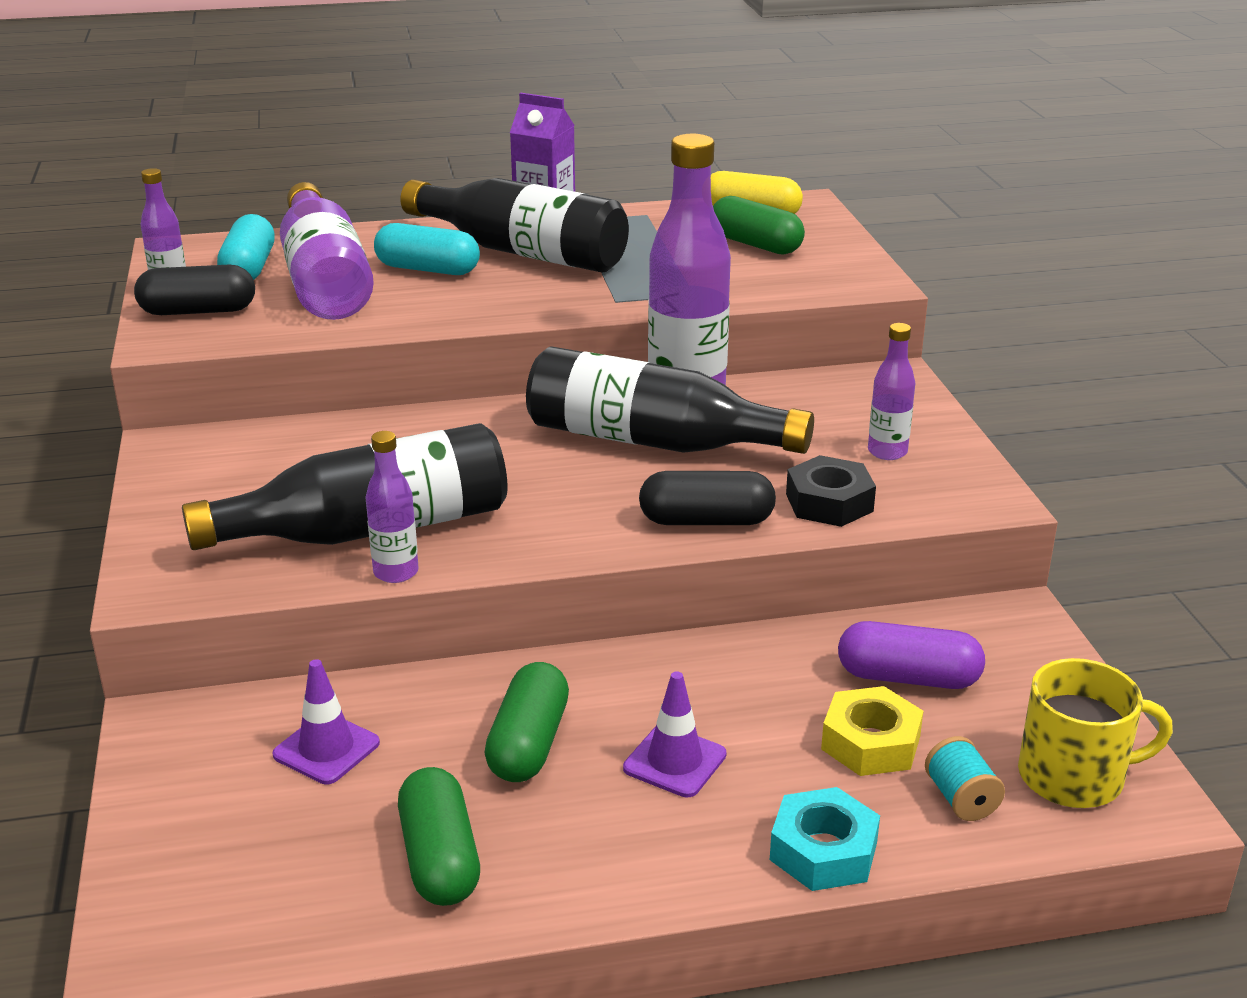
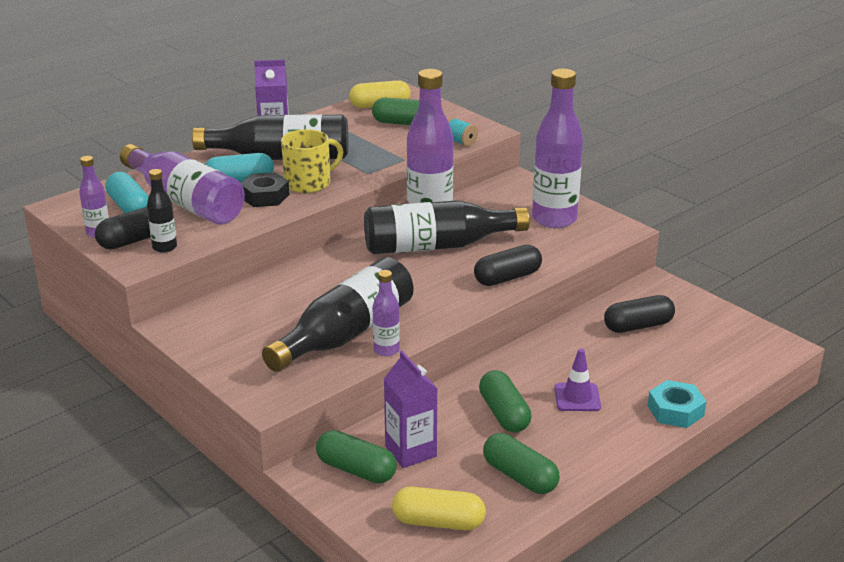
camera: 30 degrees left, 0 degrees up
purple traffic cone [272,659,380,784] -> purple carton [384,351,438,468]
black nut [786,455,876,527] -> black nut moved to [241,172,290,207]
yellow nut [821,686,923,776] -> none
purple capsule [838,621,985,689] -> black capsule [604,295,675,333]
purple bottle [868,323,915,460] -> purple bottle [532,69,583,228], size x2.06
turquoise spool [925,736,1005,821] -> turquoise spool moved to [448,117,478,147]
yellow mug [1018,658,1173,808] -> yellow mug moved to [281,129,343,193]
none -> black bottle [147,169,177,253]
none -> green capsule [316,430,397,484]
none -> yellow capsule [392,487,486,530]

